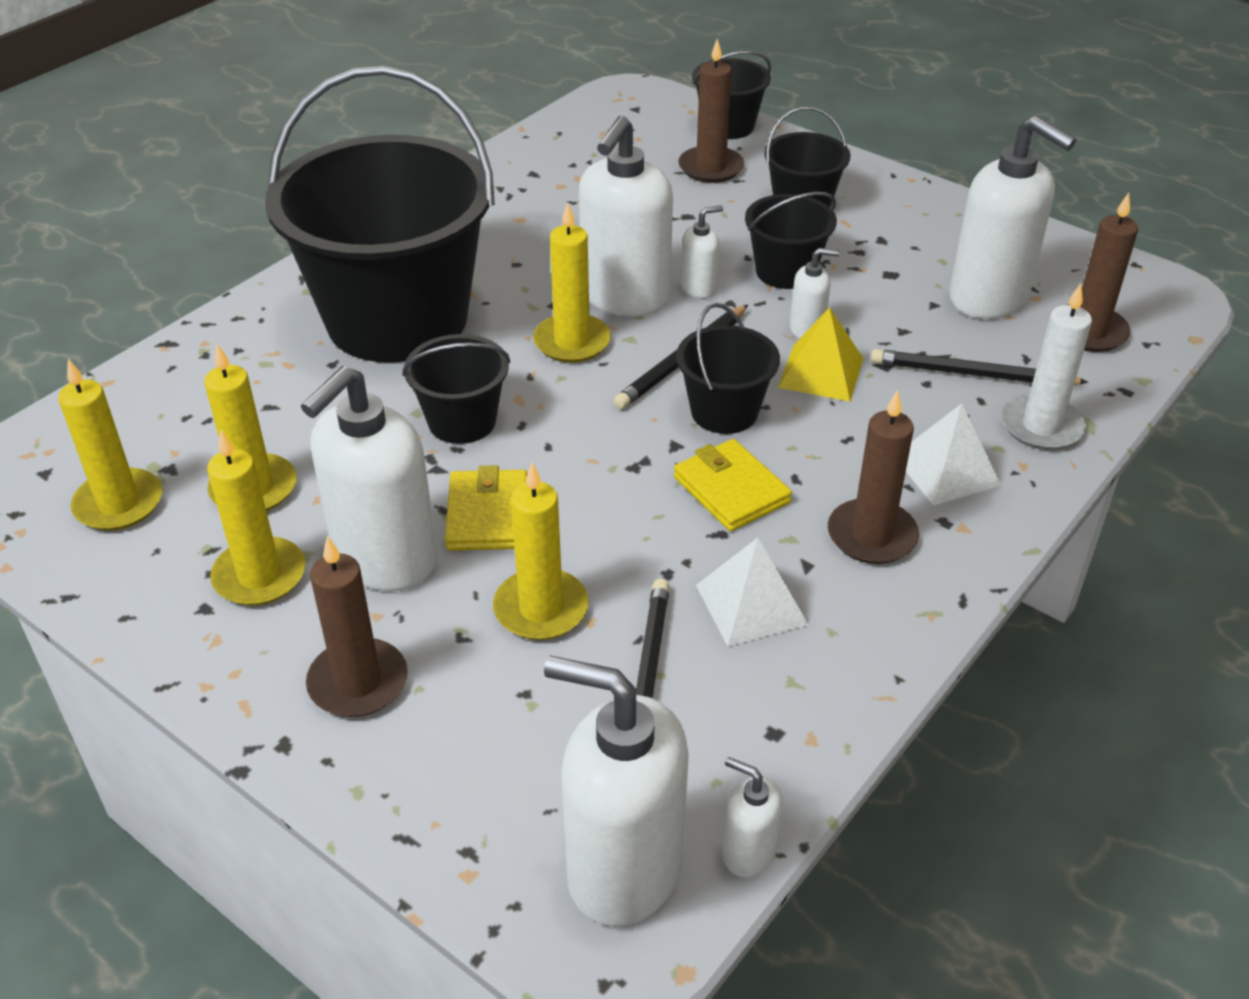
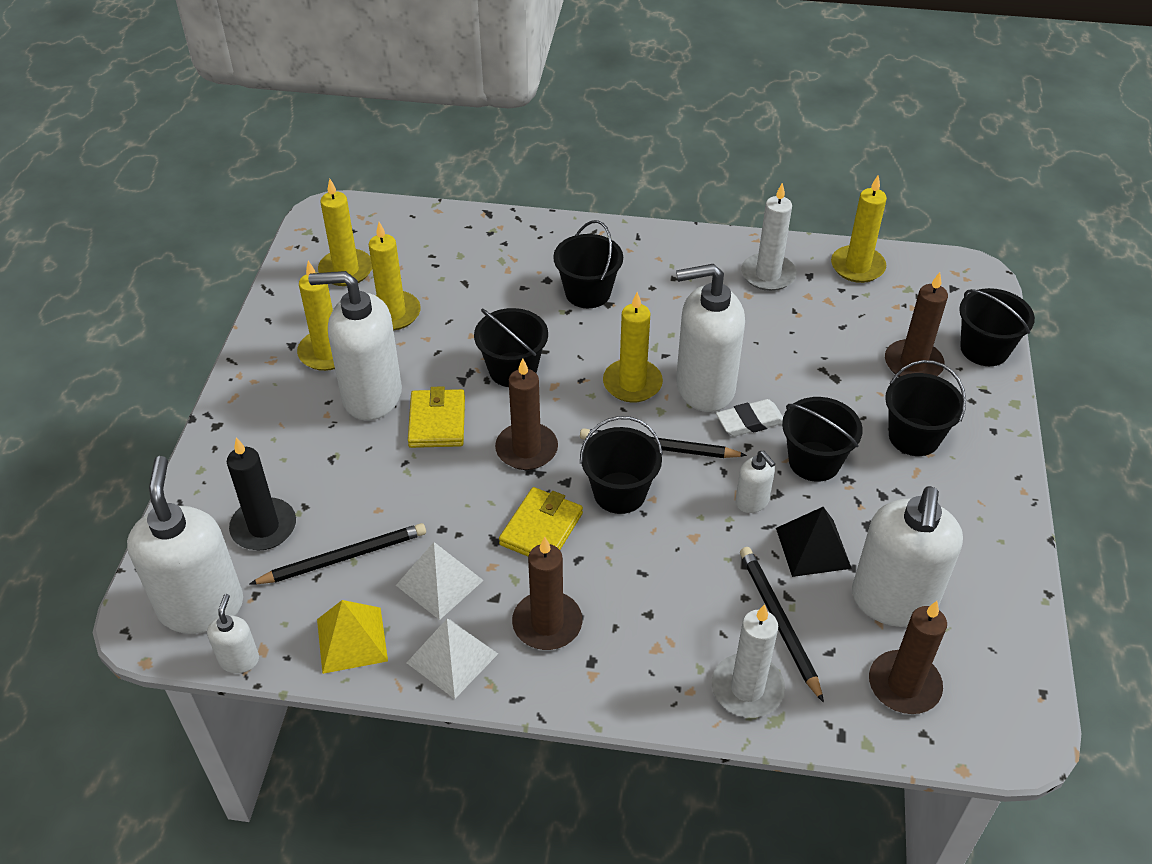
camera: 60 degrees right, 5 degrees up
black bucket [265,66,495,363] -> black bucket [553,220,623,308], size x0.44
brown candle [306,536,408,717] -> brown candle moved to [495,358,558,470]
yellow wallet [445,465,527,550] -> yellow wallet turned 60 degrees counterclockwise [408,386,465,448]
yellow candle [493,463,589,640] -> yellow candle moved to [831,176,887,283]
white soap dispenser [681,205,723,299] -> white eraser [716,399,783,437]
yellow pyramid [778,307,864,402] -> yellow pyramid moved to [317,600,388,674]
white pyramid [906,404,1002,506] -> white pyramid moved to [407,619,498,699]
none -> black candle [227,438,296,550]
none -> white candle [741,183,797,291]
none -> black pyramid [776,507,852,577]

